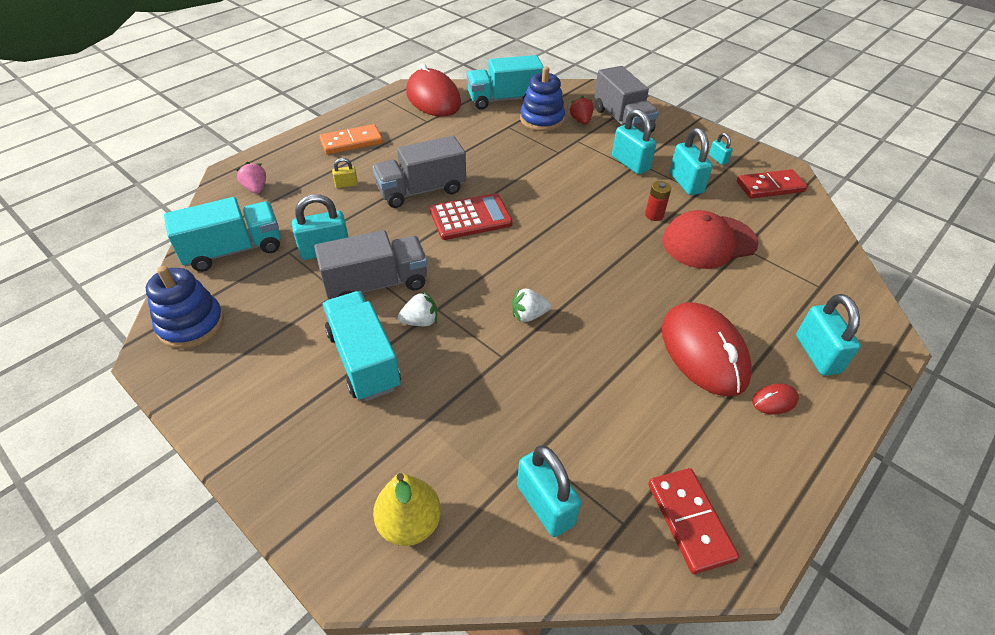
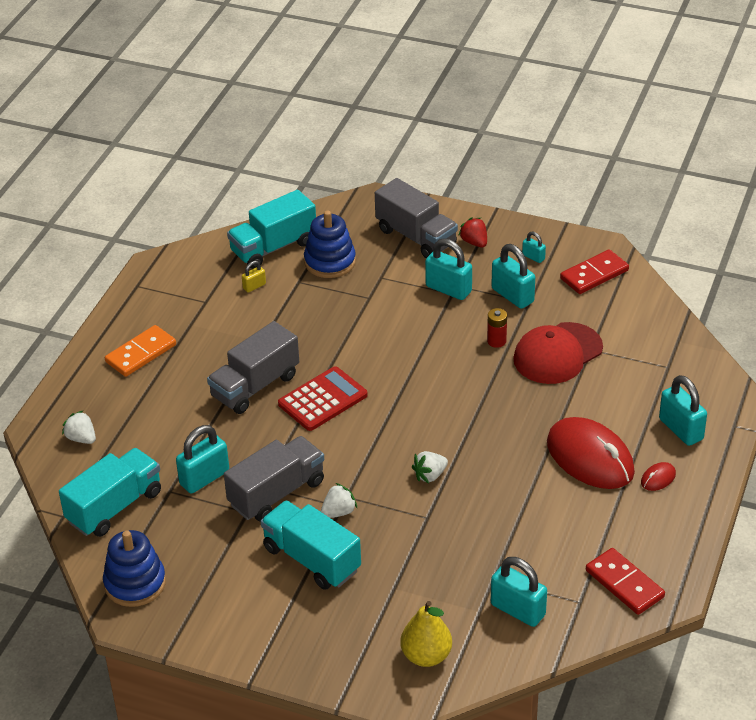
camera: 20 degrees left, 5 degrees down
pink strawberry [236,162,266,194] -> white strawberry [62,410,96,444]
yellow padlock [332,158,358,188] -> yellow padlock moved to [242,261,266,292]
red mouse [406,63,461,117] -> none
red strawberry [569,96,594,125] -> red strawberry moved to [459,217,487,247]

